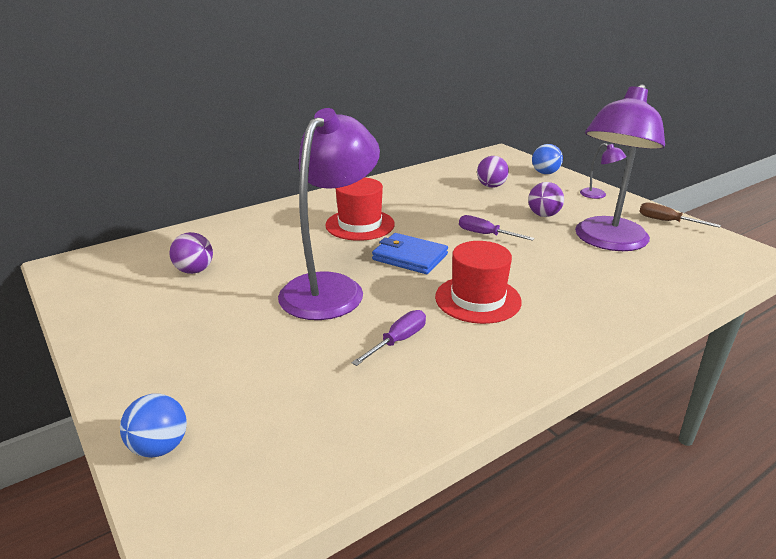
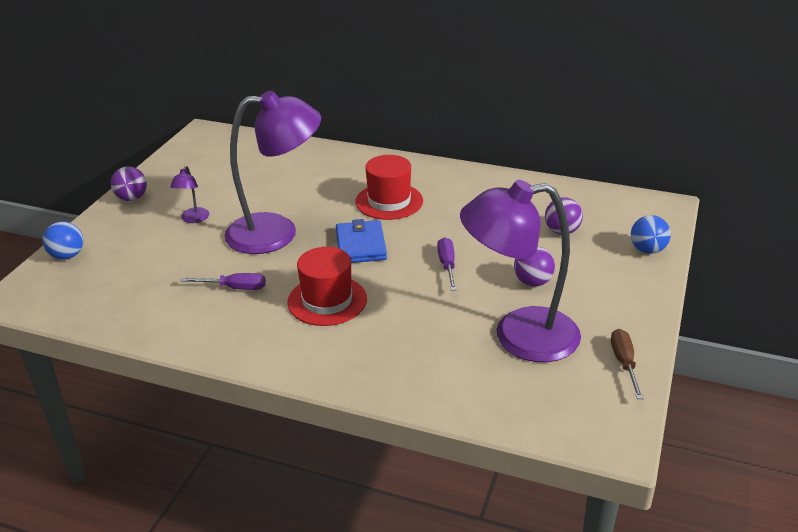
camera: 55 degrees right, 5 degrees up
purple ball [169,232,213,274] -> purple ball moved to [111,166,147,201]
purple lamp [580,143,626,199] -> purple lamp moved to [170,166,210,223]

